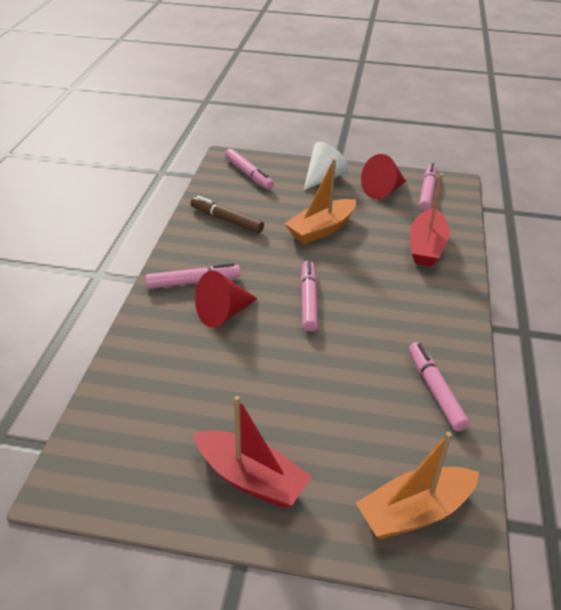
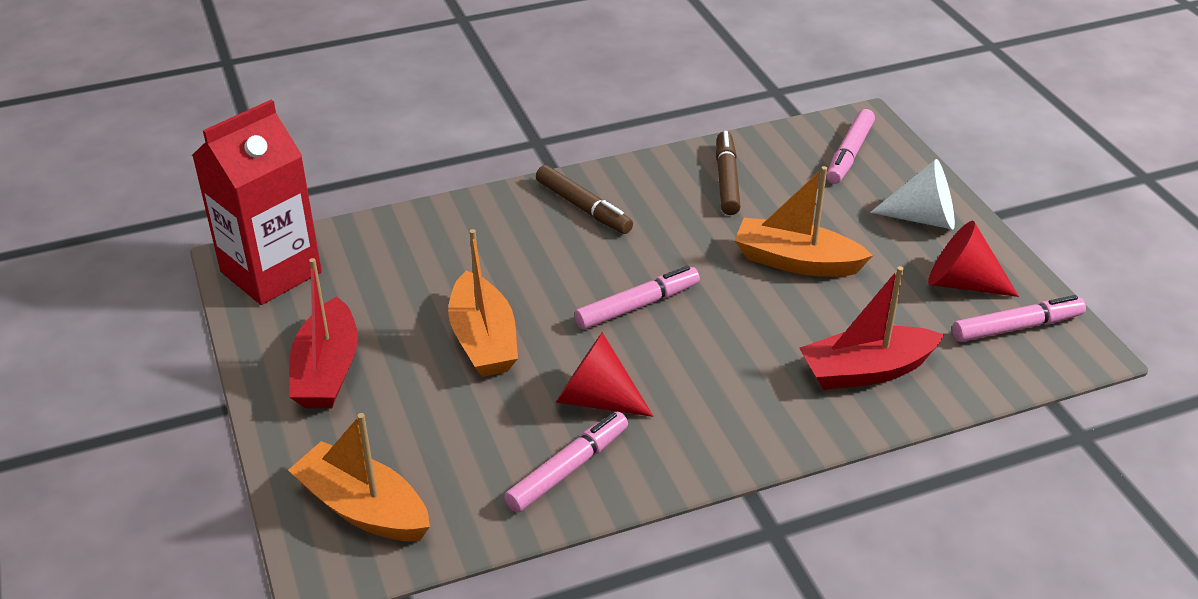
camera: 60 degrees right, 0 degrees up
pink marker [145,263,241,289] -> brown marker [536,165,633,234]
red cone [195,271,258,328] -> red cone moved to [556,332,653,417]
none -> red carton [192,100,322,305]
none -> orange boat [448,229,518,377]

